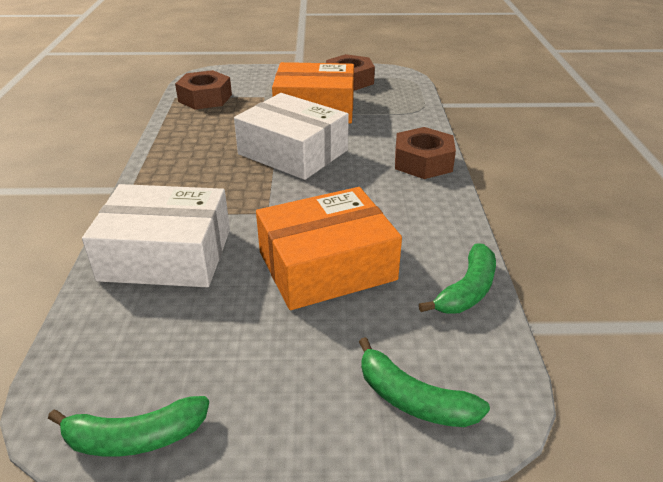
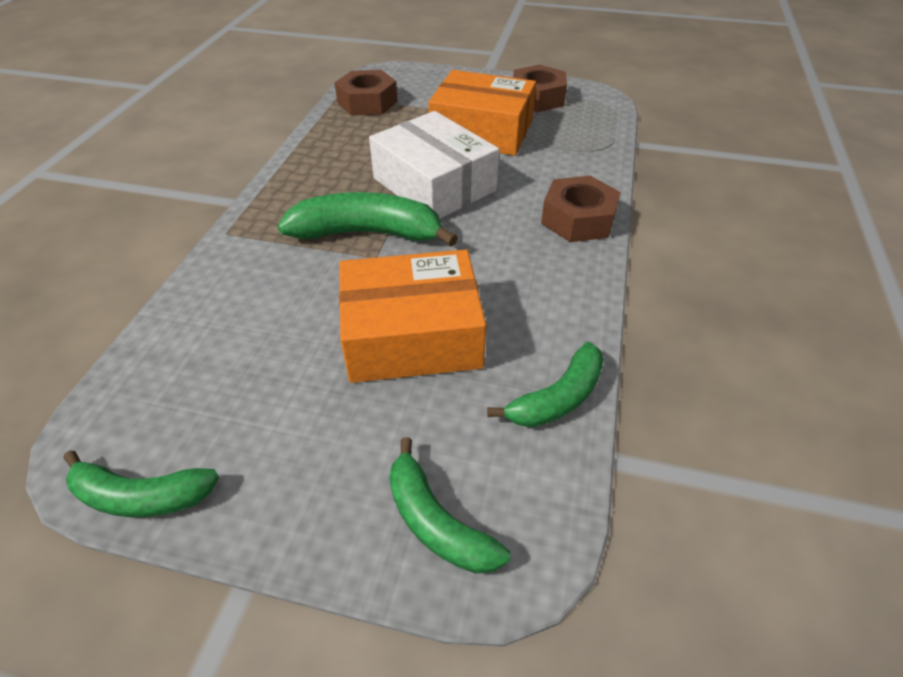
camera: 15 degrees right, 10 degrees up
white box [82,184,230,287] -> none
none -> green banana [278,192,458,247]

